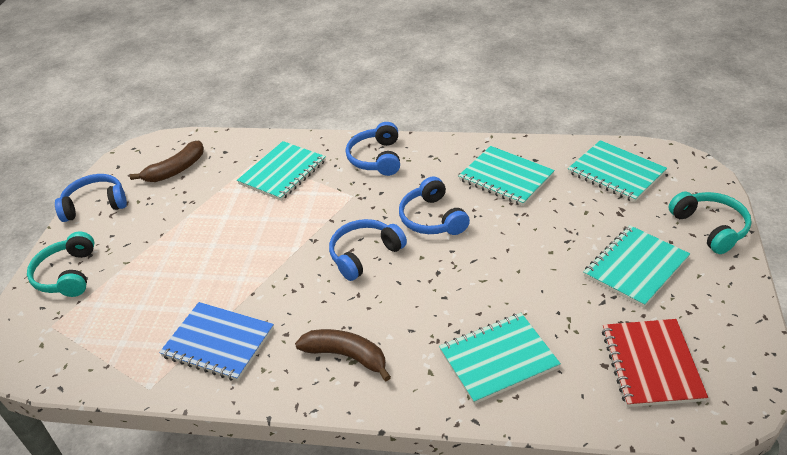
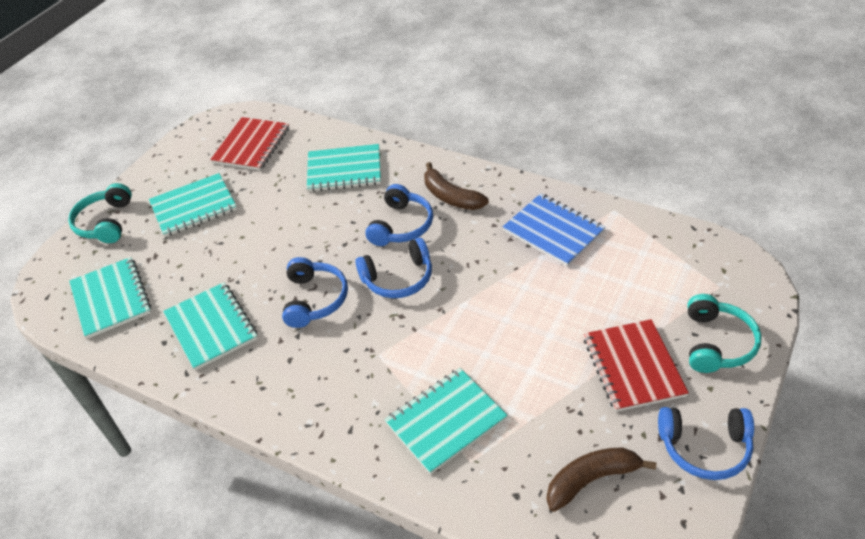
camera: 160 degrees left, 5 degrees up
blue headphones [346,122,400,176] -> blue headphones moved to [365,184,433,246]
none -> red notebook [584,319,689,412]

